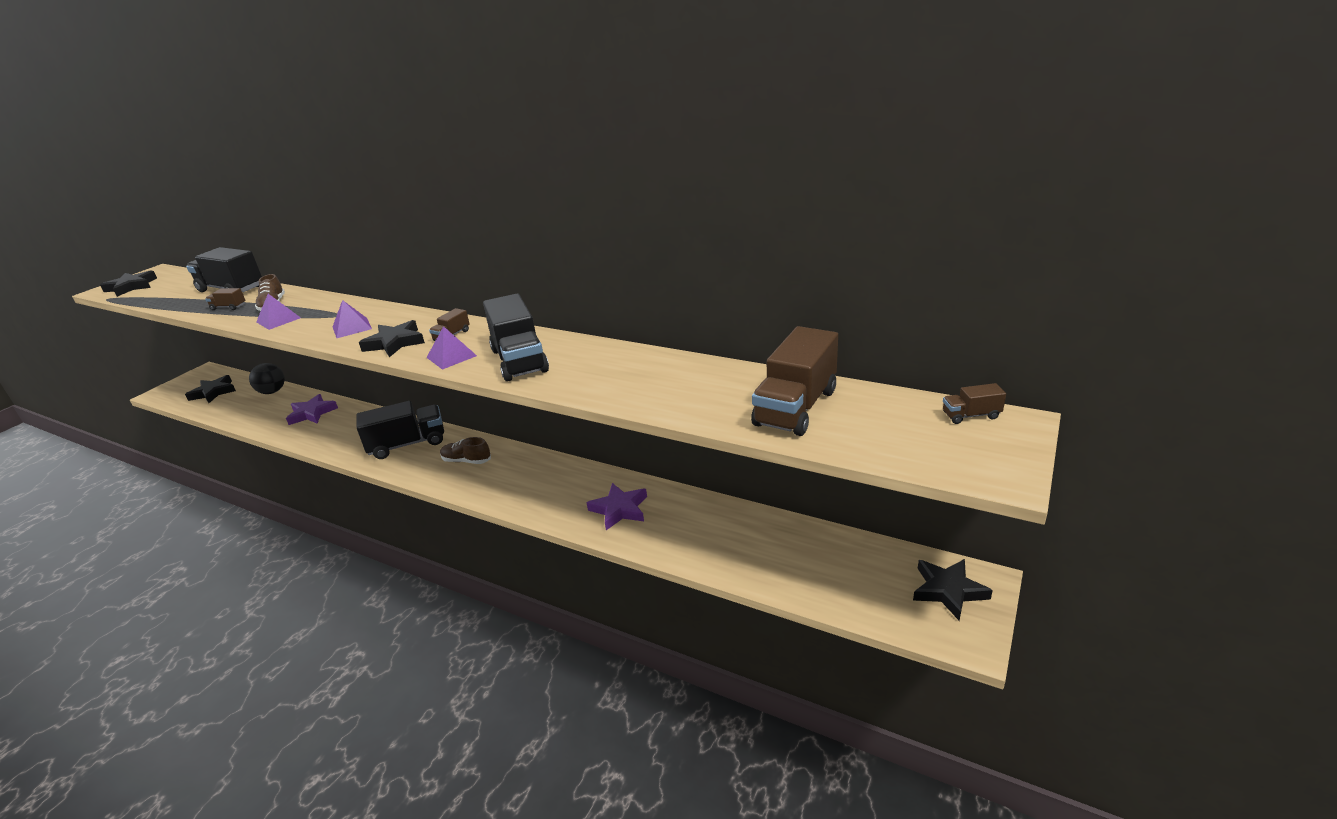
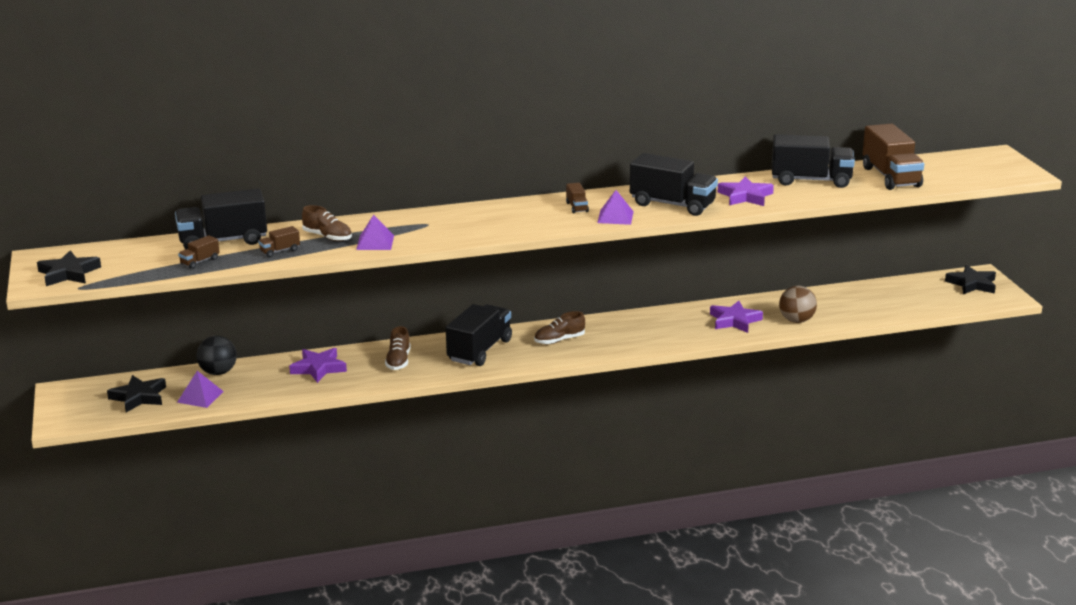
camera: 45 degrees left, 5 degrees down
purple pyramid [332,300,372,338] -> purple pyramid moved to [177,371,224,408]
black star [359,320,425,357] -> none
brown truck [943,383,1006,424] -> brown truck moved to [178,235,220,269]
none -> brown shoe [385,326,411,370]
none -> purple star [718,176,774,206]
none -> black truck [772,134,855,188]
none -> brown ball [779,286,817,323]

